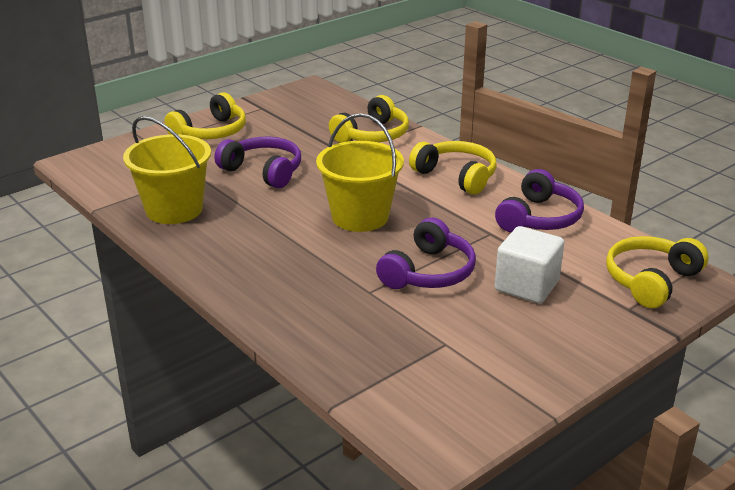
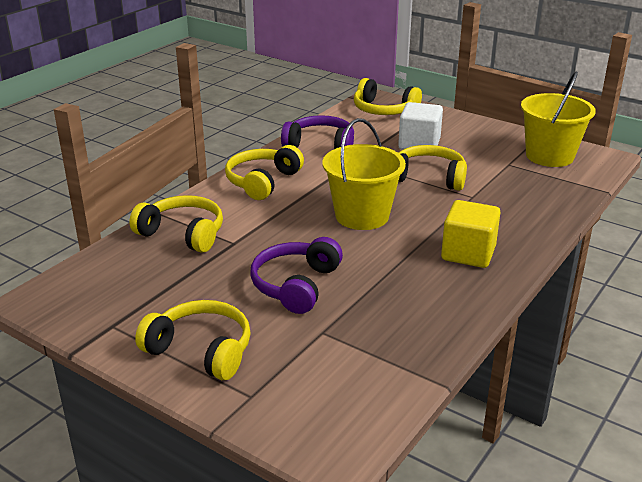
camera: 105 degrees left, 0 degrees up
yellow bucket [123,116,211,224] -> yellow bucket moved to [521,72,596,167]
purple headphones [376,218,476,289] -> yellow headphones [398,145,467,191]
none -> yellow cube [441,200,501,268]

